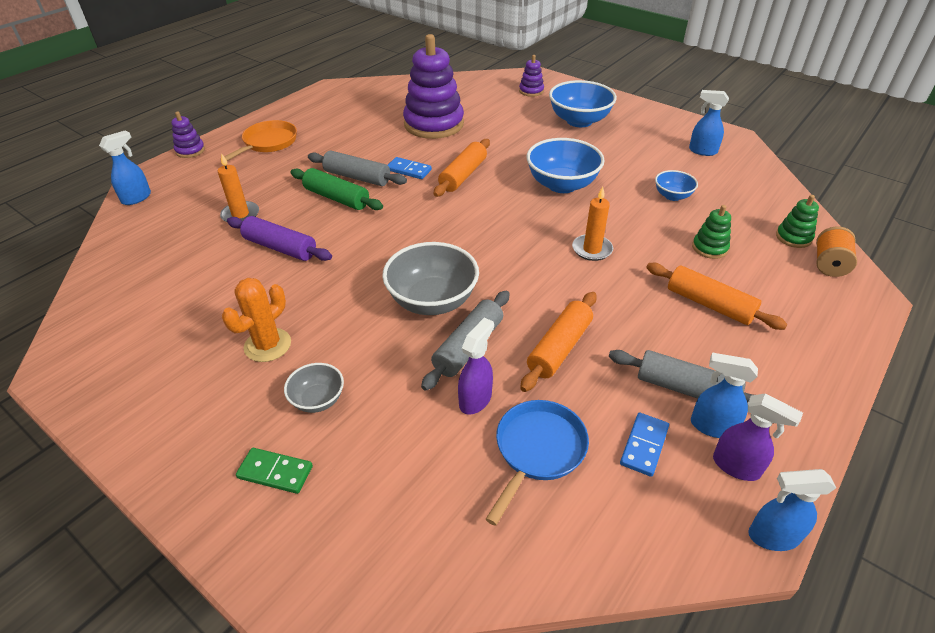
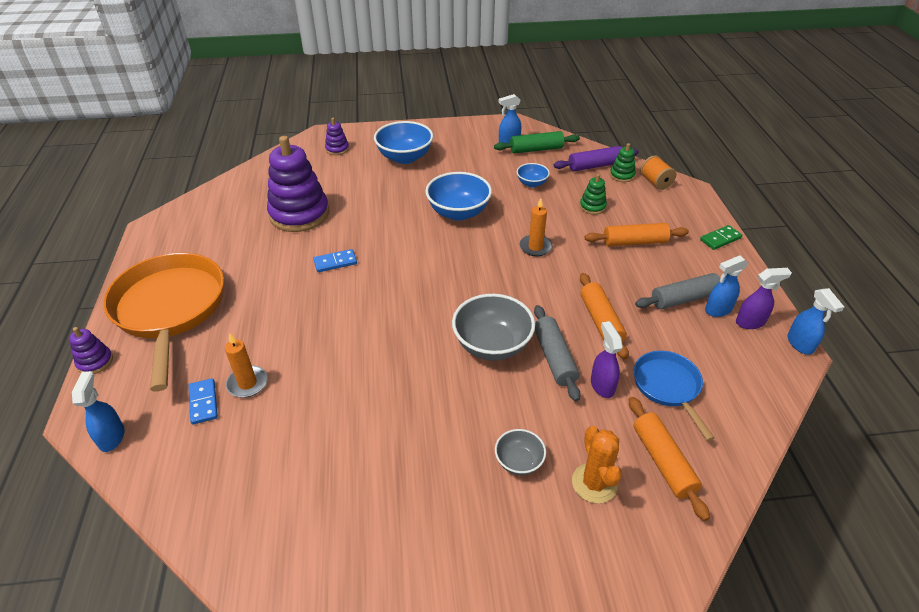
camera: 45 degrees left, 0 degrees up
orange cactus [222,278,291,362] -> orange cactus moved to [572,426,622,503]
orange pan [224,120,297,161] -> orange pan [103,253,224,392], size x1.89
purple rolling pin [227,216,332,261] -> purple rolling pin moved to [554,146,639,171]
green domino [236,448,313,494] -> green domino moved to [700,225,742,250]
green rolling pin [291,168,383,210] -> green rolling pin moved to [494,131,580,154]
grey rolling pin [308,151,407,186] -> none
orange rolling pin [434,139,490,197] -> orange rolling pin moved to [629,397,710,521]
blue domino [620,413,669,477] -> blue domino moved to [189,378,218,425]
blue spray bottle [748,469,836,551] -> blue spray bottle turned 60 degrees counterclockwise [787,288,844,355]

